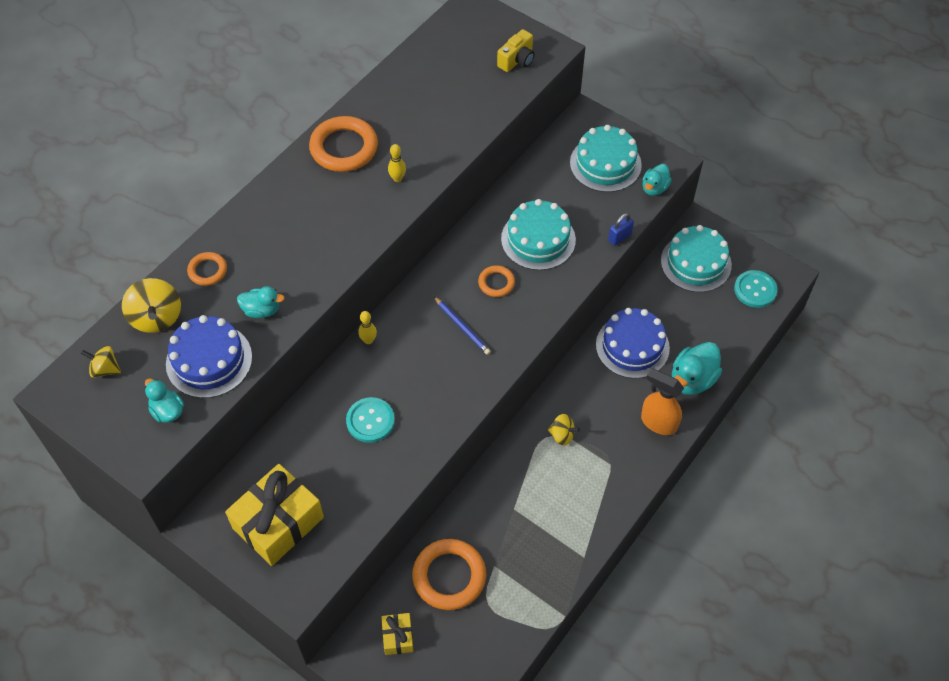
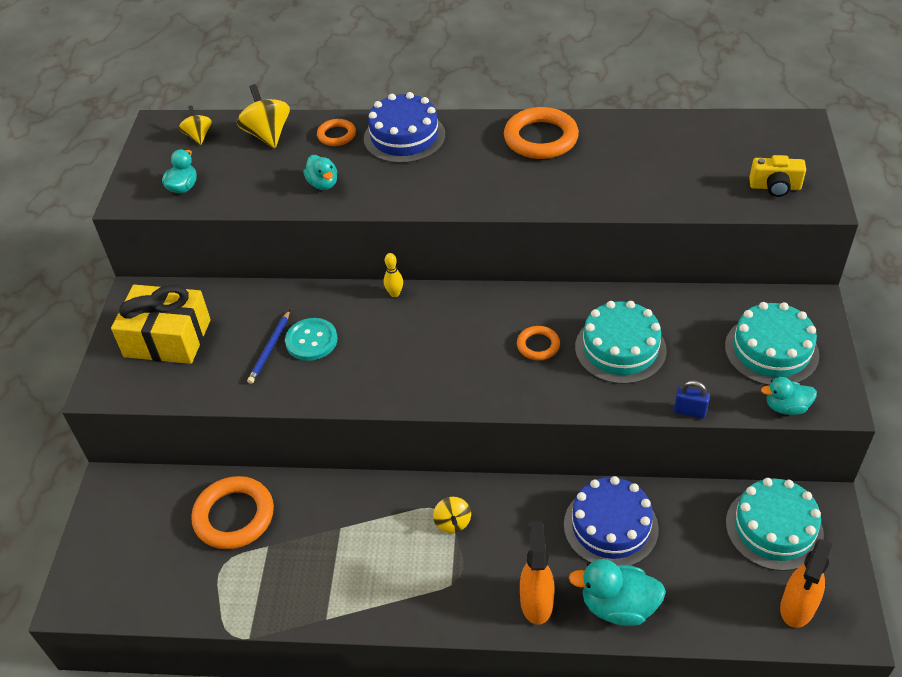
camera: 60 degrees right, 10 degrees down
yellow spinning top [122,278,181,333] -> yellow spinning top turned 120 degrees clockwise [237,84,290,148]
blue cake [166,315,252,398] -> blue cake moved to [364,92,445,163]
yellow gift [381,613,413,655] -> none
yellow bowling pin [388,144,406,182] -> none
blue pencil [434,297,491,355] -> blue pencil moved to [247,310,290,384]
turquoise button [734,270,778,308] -> orange spray bottle [780,539,832,628]

